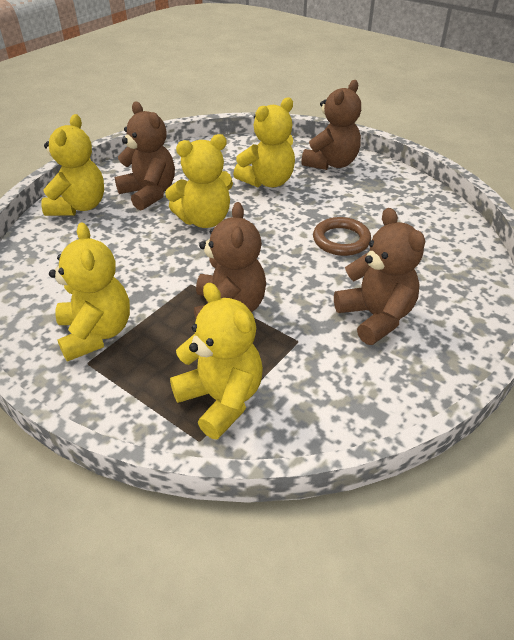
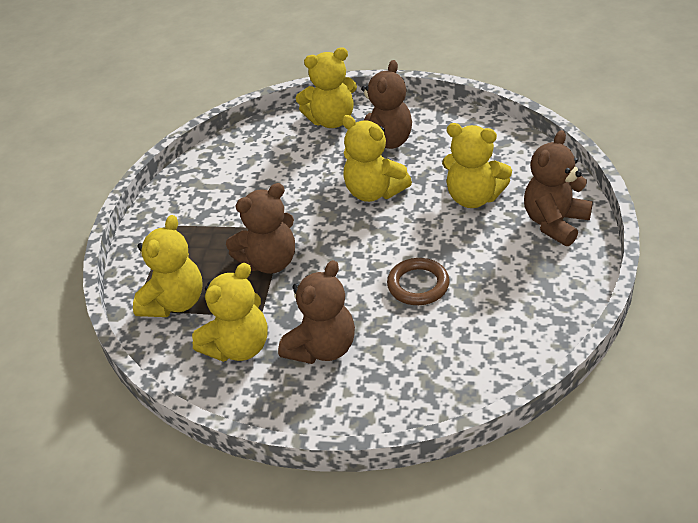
camera: 65 degrees right, 0 degrees up
yellow teddy bear [49,222,130,362] -> yellow teddy bear moved to [192,263,268,362]
brown teddy bear [301,80,361,170] -> brown teddy bear turned 120 degrees clockwise [524,130,593,246]

